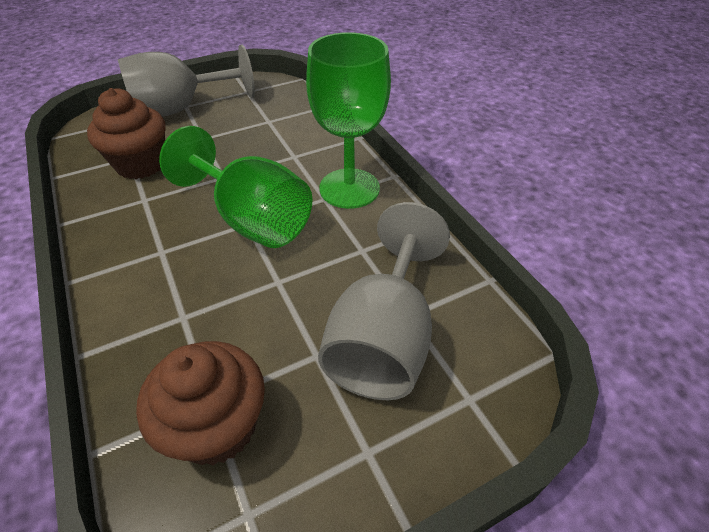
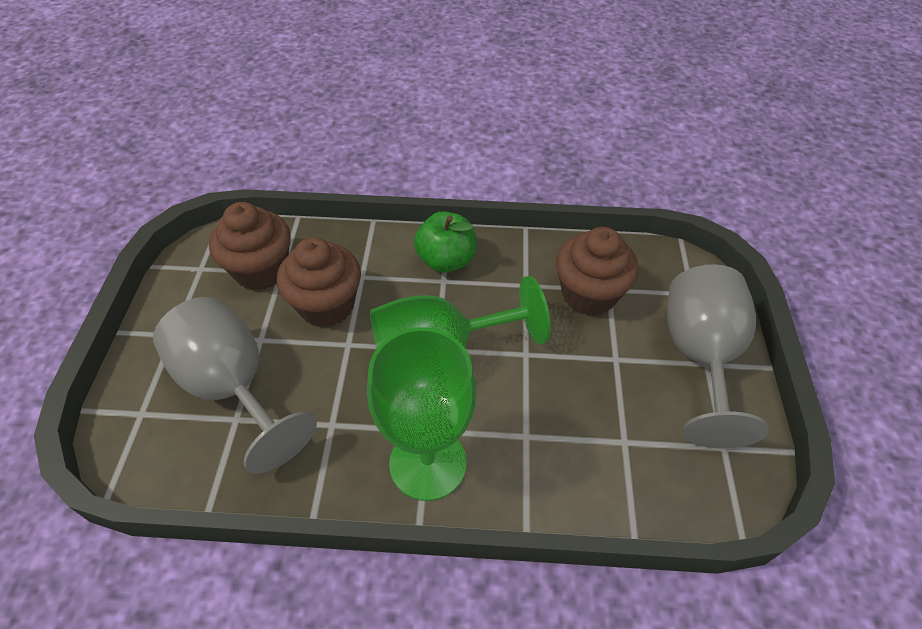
camera: 120 degrees right, 5 degrees up
none -> brown cupcake [277,237,361,327]
none -> green apple [414,211,476,272]

